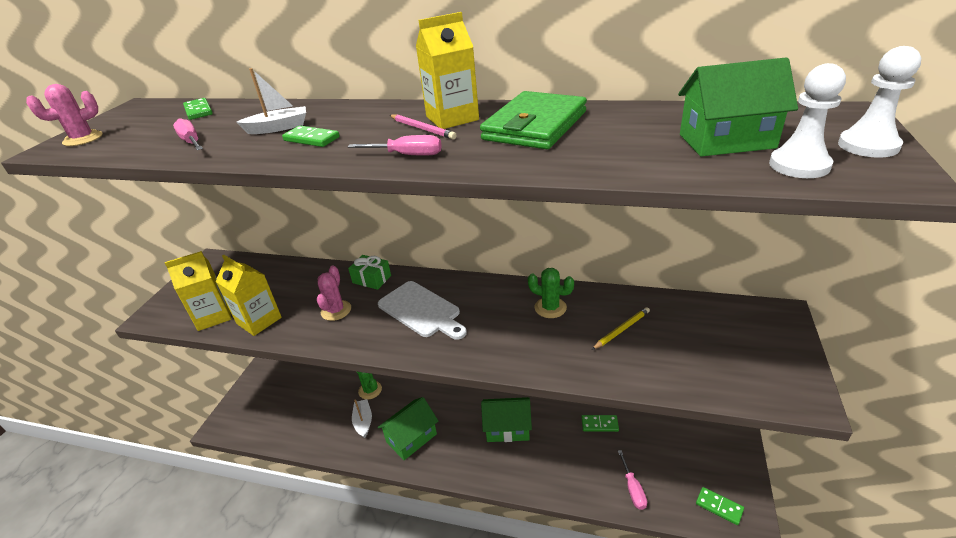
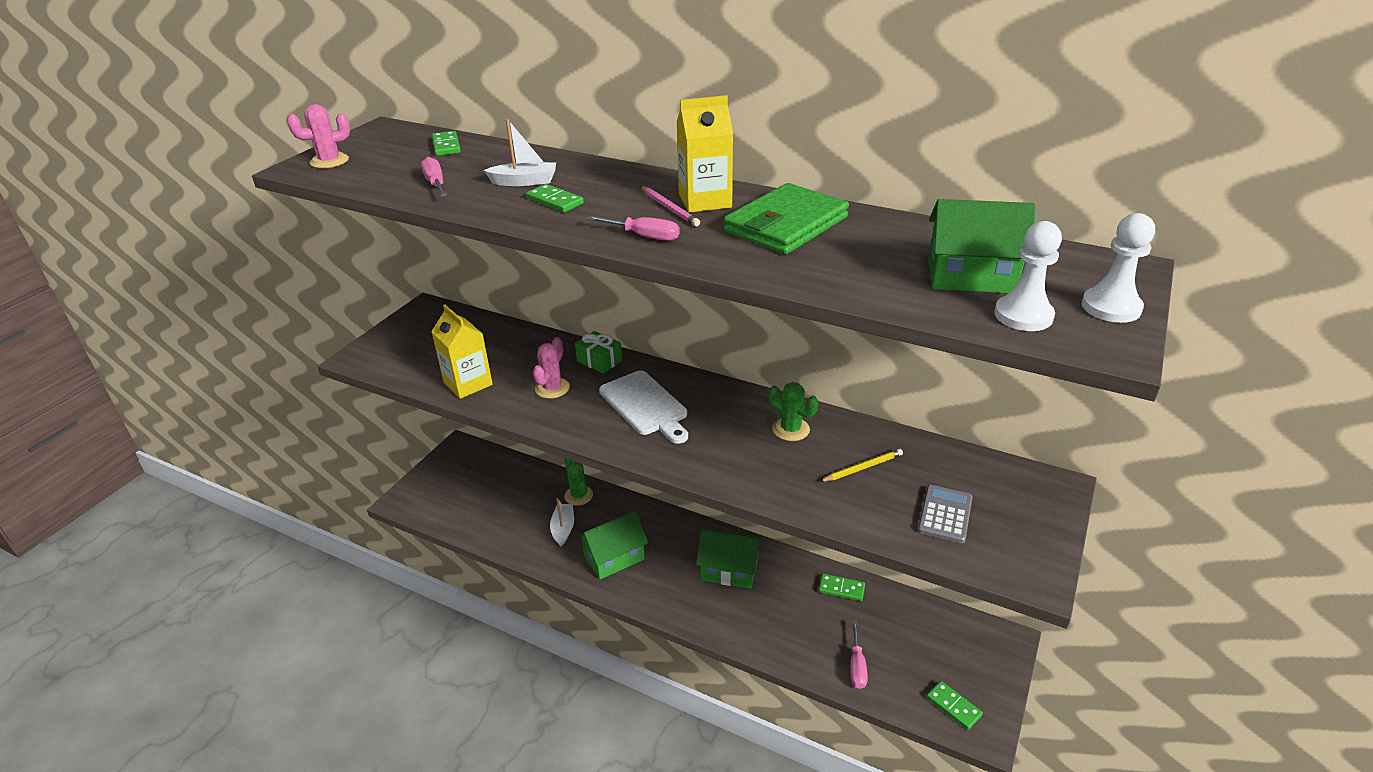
camera: 10 degrees right, 0 degrees up
yellow carton [165,251,231,331] -> none
none -> grey calculator [918,485,973,543]

